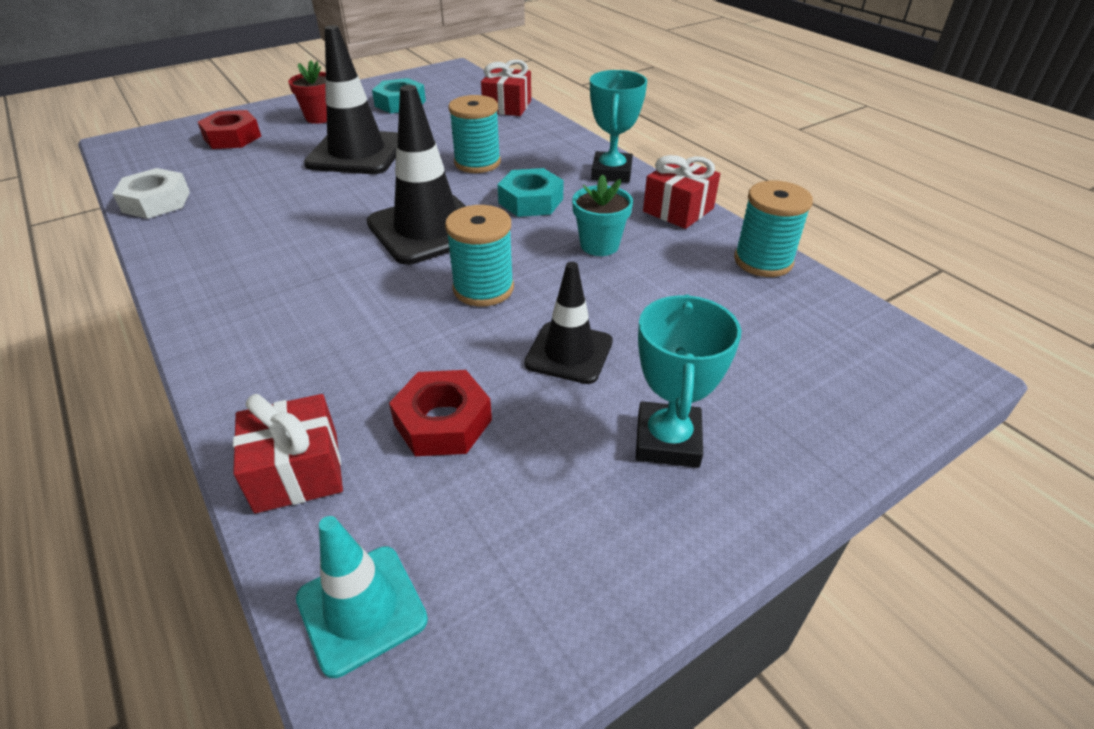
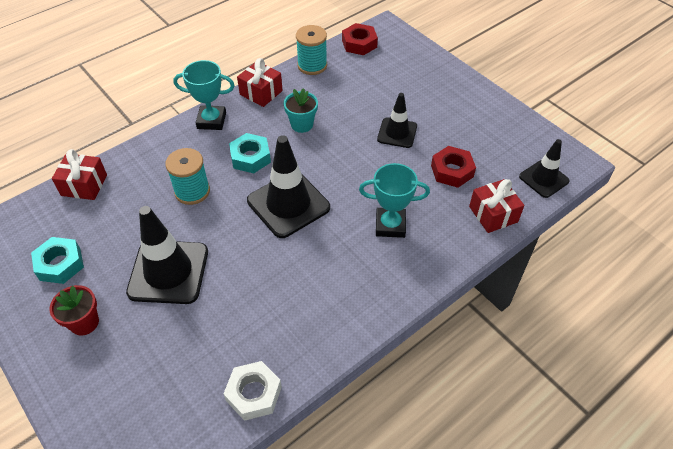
camera: 95 degrees left, 10 degrees up
red nut [198,110,261,149] -> red nut moved to [342,23,378,55]
turquoise traffic cone [296,516,428,678] -> black traffic cone [519,139,570,198]
turquoise spool [445,205,514,306] -> none
turquoise trophy [636,294,741,468] -> turquoise trophy moved to [359,163,430,238]

